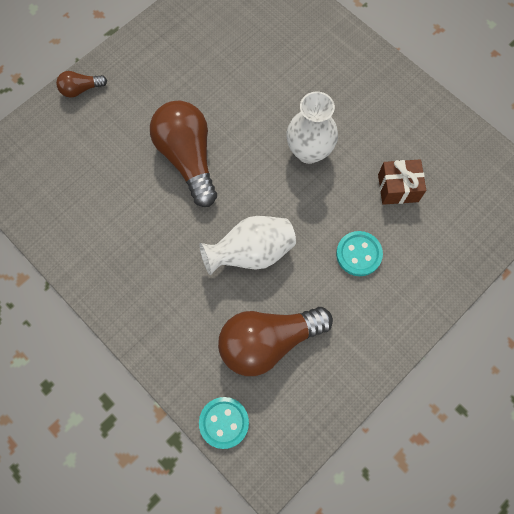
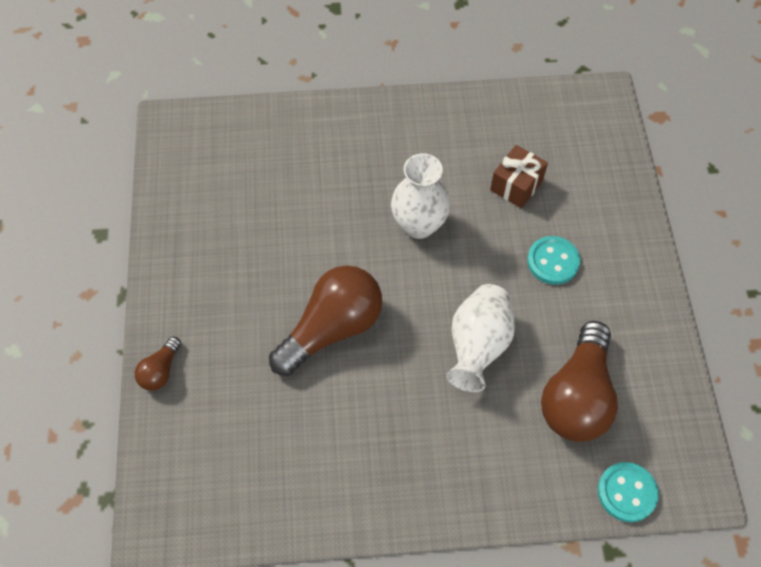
camera: 50 degrees left, 10 degrees down
brown light bulb [150,101,217,207] -> brown light bulb turned 120 degrees clockwise [269,265,382,376]

